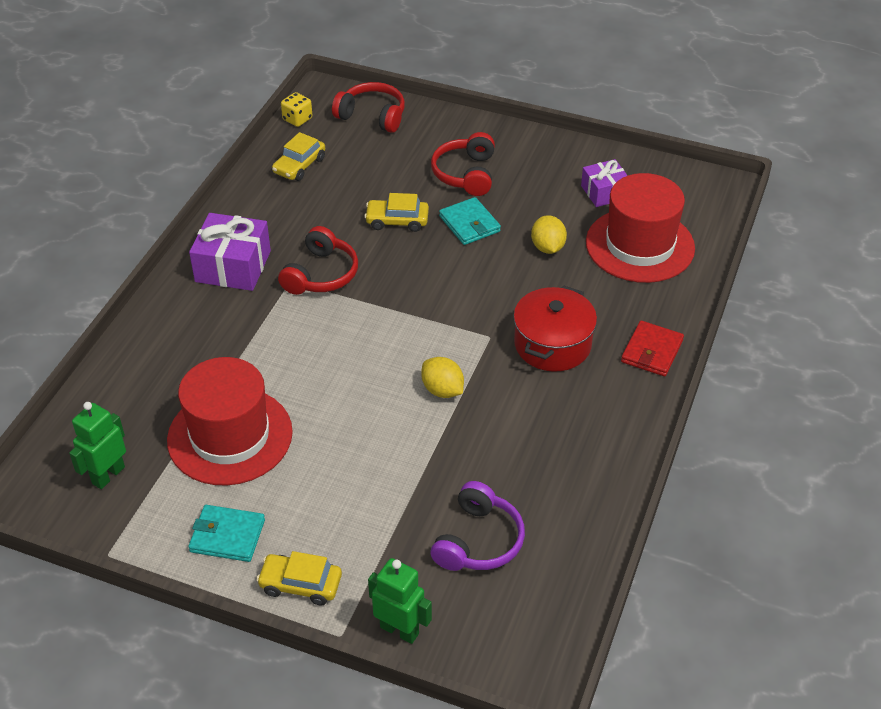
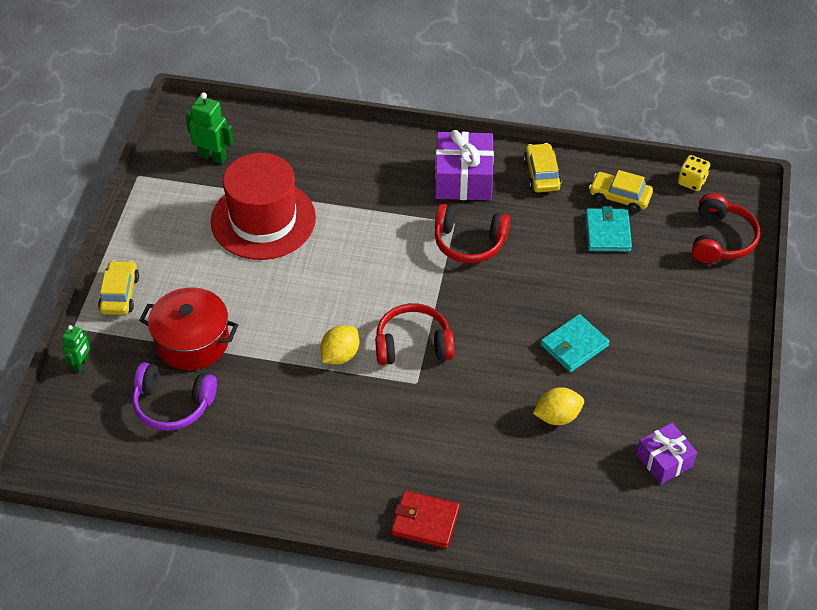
camera: 80 degrees right, 5 degrees up
turquoise wallet [188,505,265,562] -> turquoise wallet moved to [586,206,632,252]
yellow car [364,193,429,232] -> yellow car moved to [523,143,562,192]
green robot [368,558,432,644] -> green robot [62,325,90,372], size x0.64
red headphones [431,132,495,196] -> red headphones moved to [375,303,454,365]
red pot [513,285,597,372] -> red pot moved to [139,287,238,370]
red hat [586,173,695,283] -> none

